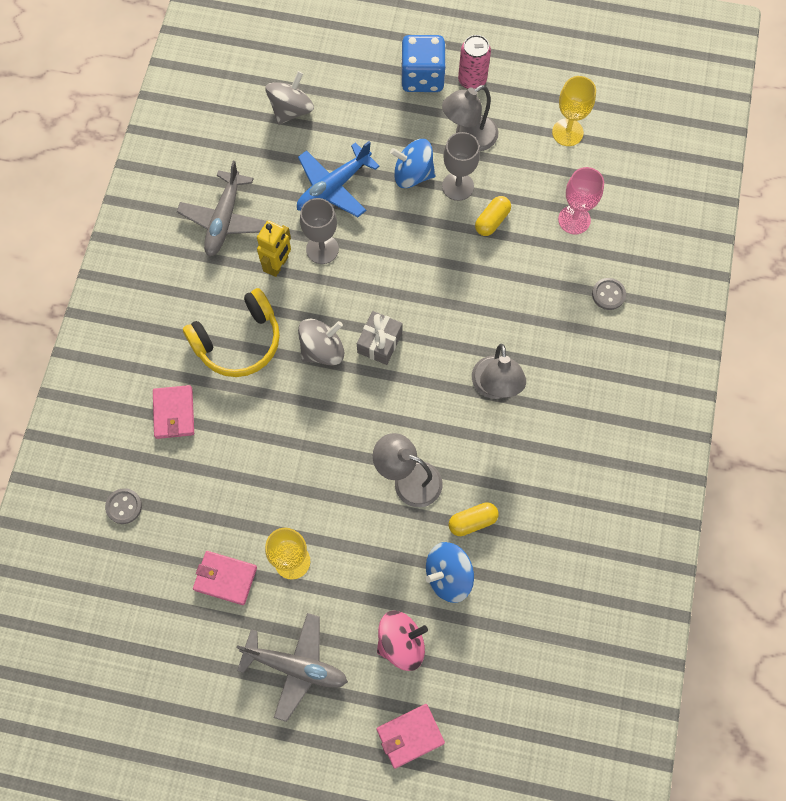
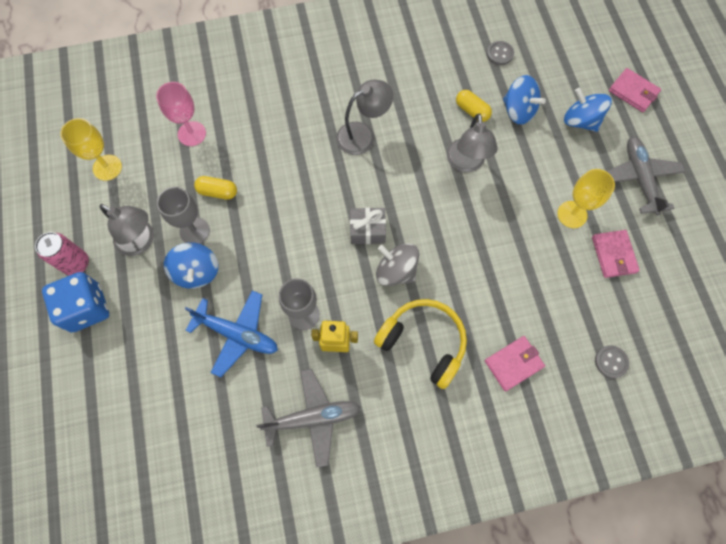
camera: 115 degrees left, 0 degrees up
grey spinning top [265,71,314,125] -> none
pink spinning top [377,611,428,671] -> blue spinning top [564,88,612,132]
grey button [592,278,626,310] -> grey button moved to [487,41,514,65]

